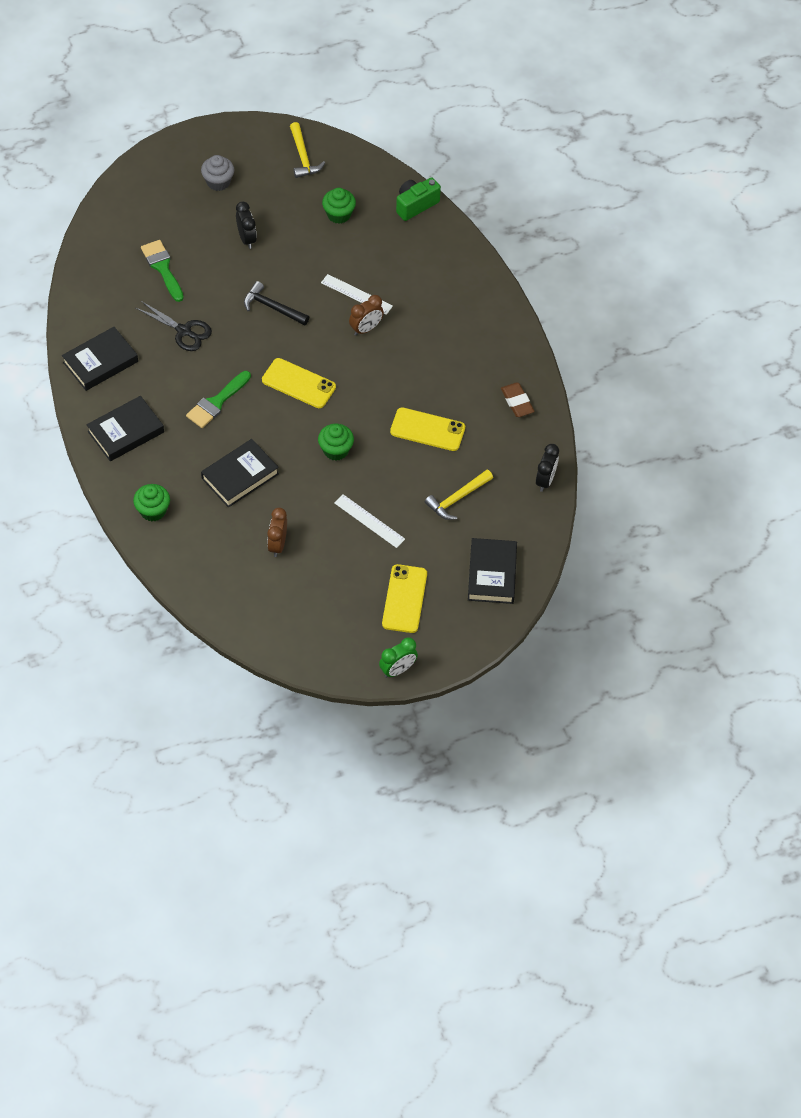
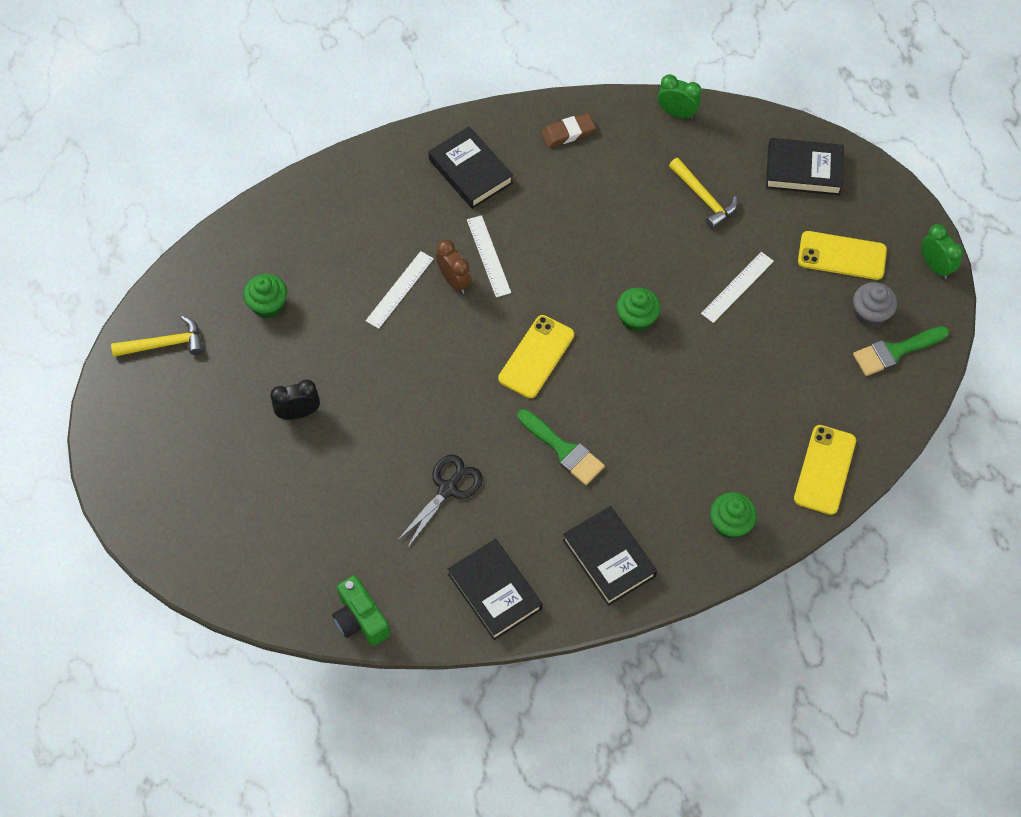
camera: 85 degrees left, 5 degrees up
green brush [141,240,184,302] -> green brush moved to [853,326,949,376]
grey cupcake [201,155,235,191] -> grey cupcake moved to [853,282,897,327]
black book [201,439,279,508] -> black book moved to [428,126,513,209]
black hammer [244,281,309,325] -> none
brown clock [267,508,287,557] -> none
yellow phone [390,407,465,451] -> yellow phone moved to [794,425,856,515]
green camera [396,177,441,221] -> green camera moved to [332,575,390,646]
black clock [536,444,559,492] -> green clock [658,74,701,119]
none -> white ruler [467,215,511,297]

